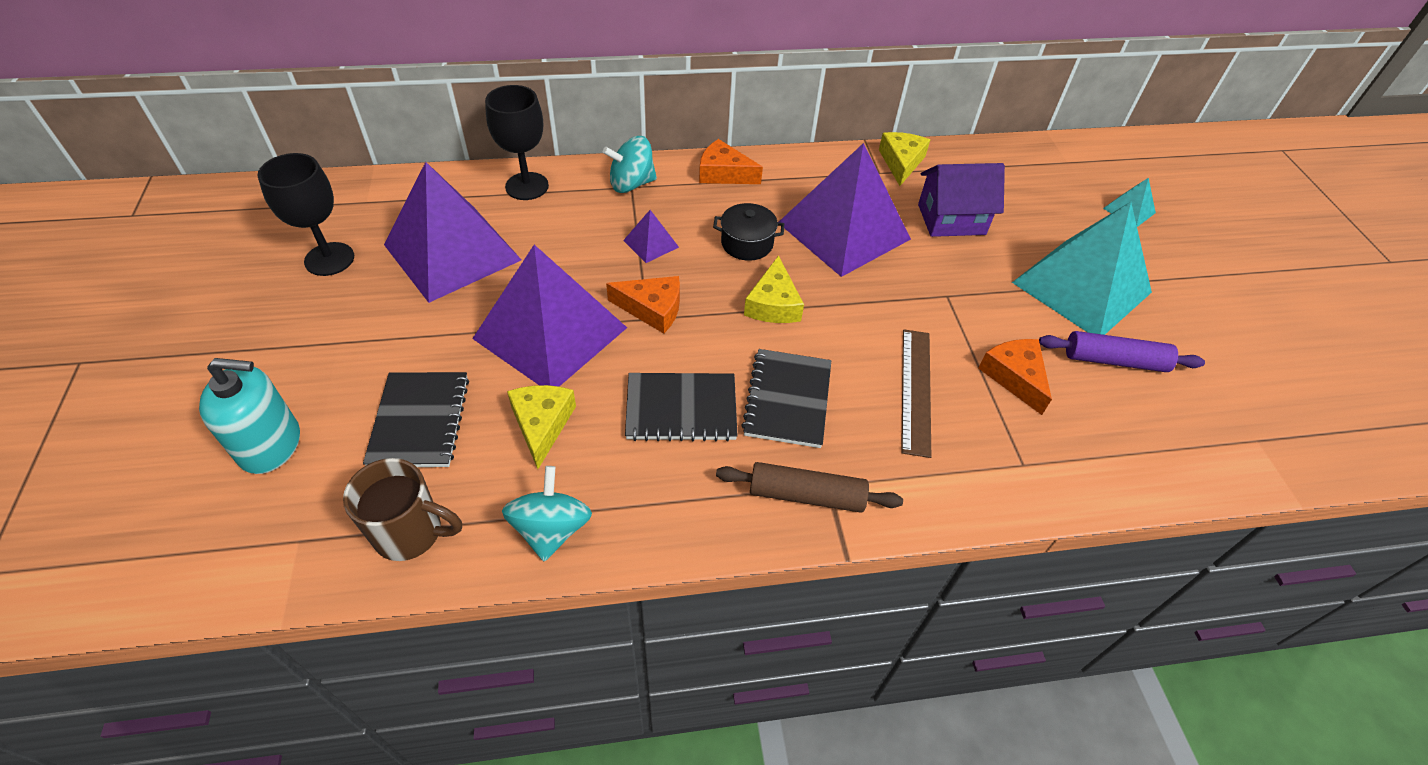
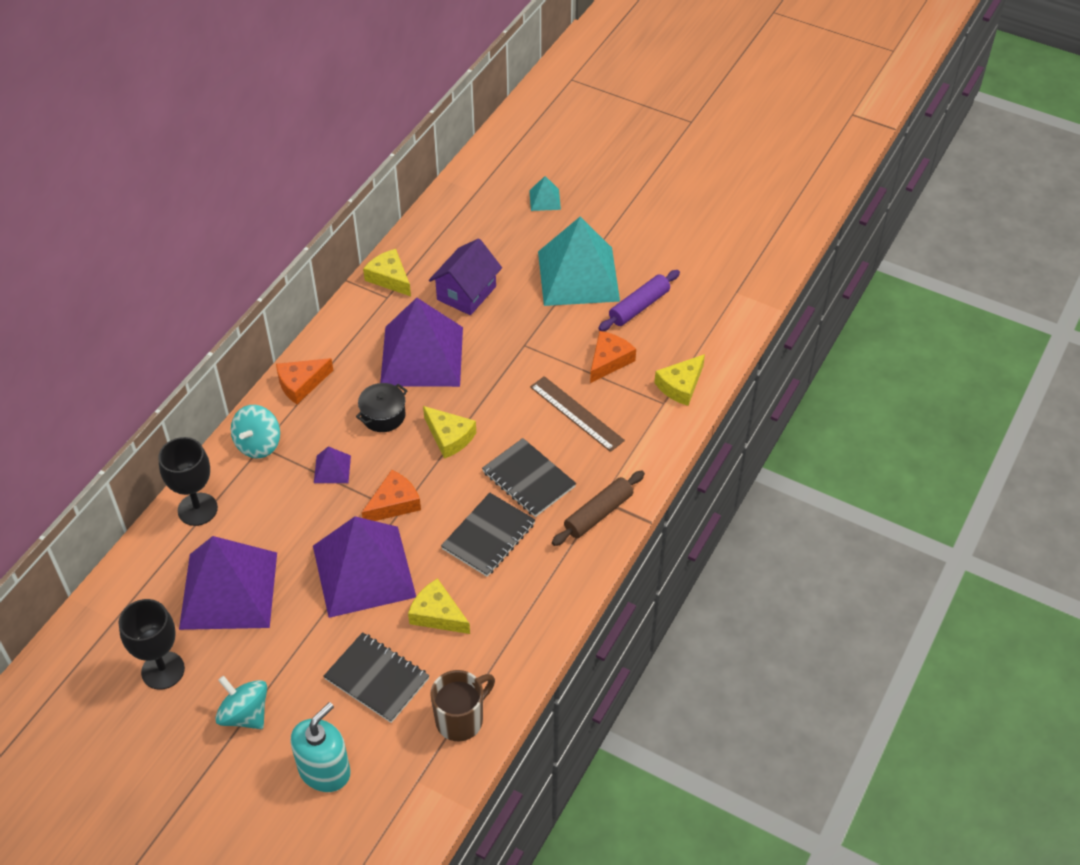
camera: 50 degrees left, 0 degrees up
turquoise spinning top [502,466,592,561] -> turquoise spinning top moved to [215,676,267,729]
orange cheese [978,339,1052,415] -> orange cheese turned 105 degrees clockwise [590,331,636,383]
none -> yellow cheese [654,354,705,406]

